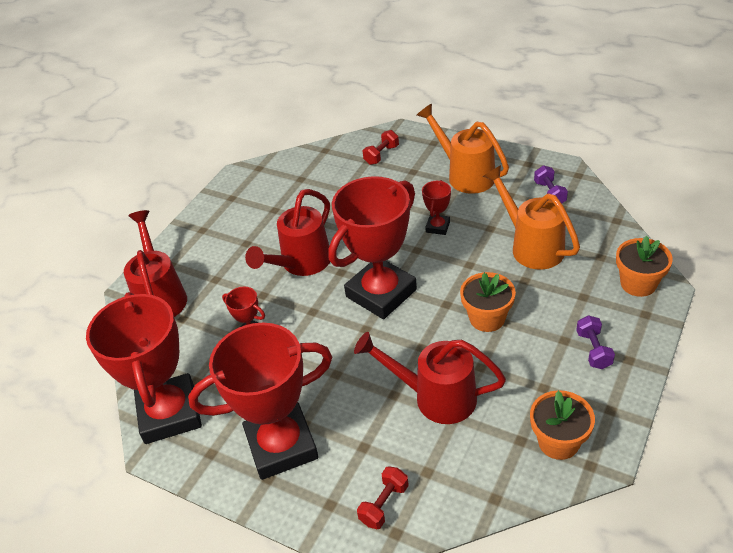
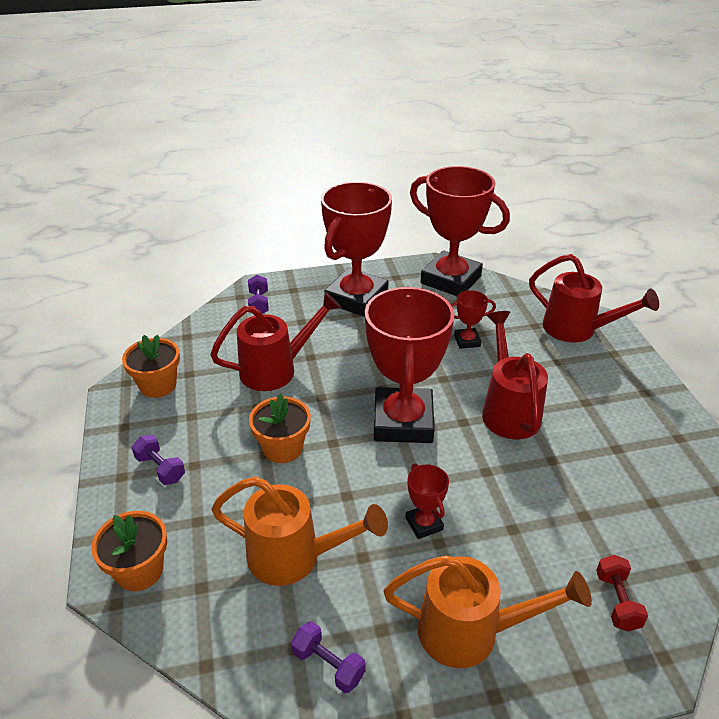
camera: 135 degrees right, 5 degrees down
red dumbbell [357,466,409,529] -> purple dumbbell [248,275,269,314]

